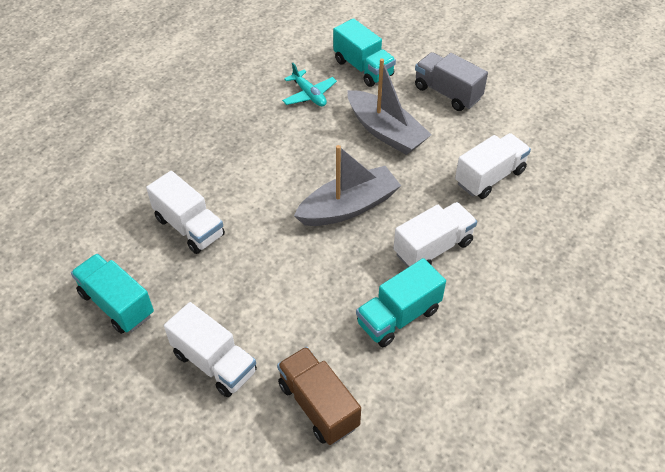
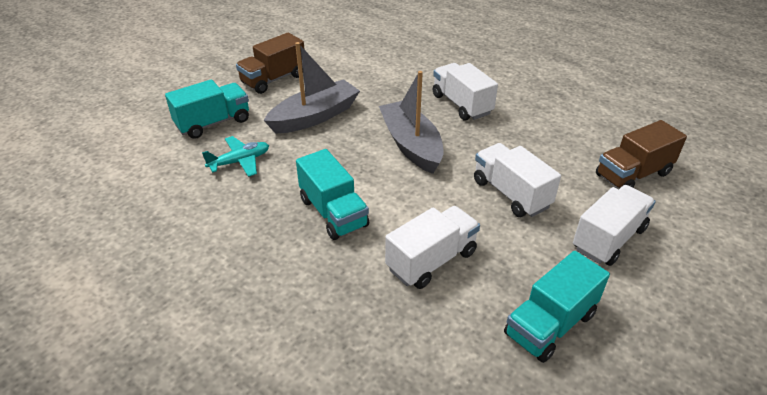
camera: 85 degrees left, 10 degrees down
turquoise truck [356,258,446,347] -> turquoise truck moved to [296,149,369,240]
grey truck [415,52,488,111] -> brown truck [236,33,305,94]
white truck [455,133,531,199] -> white truck moved to [474,143,561,217]

